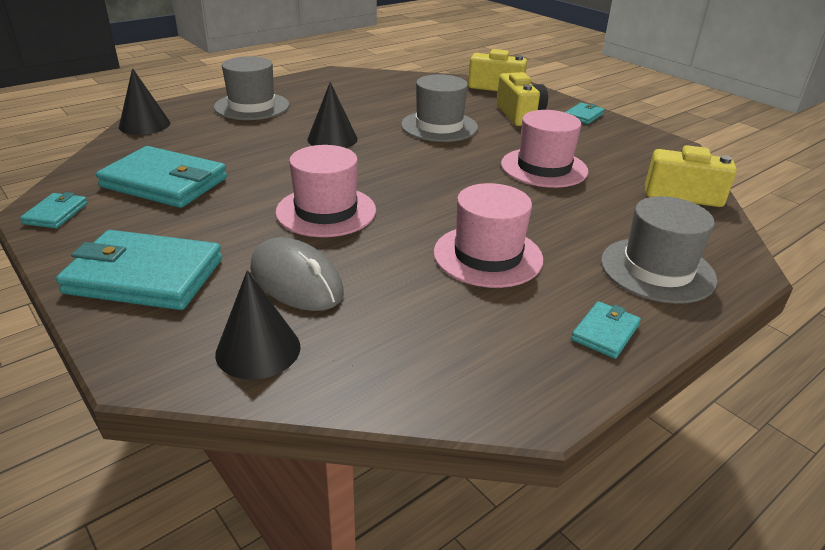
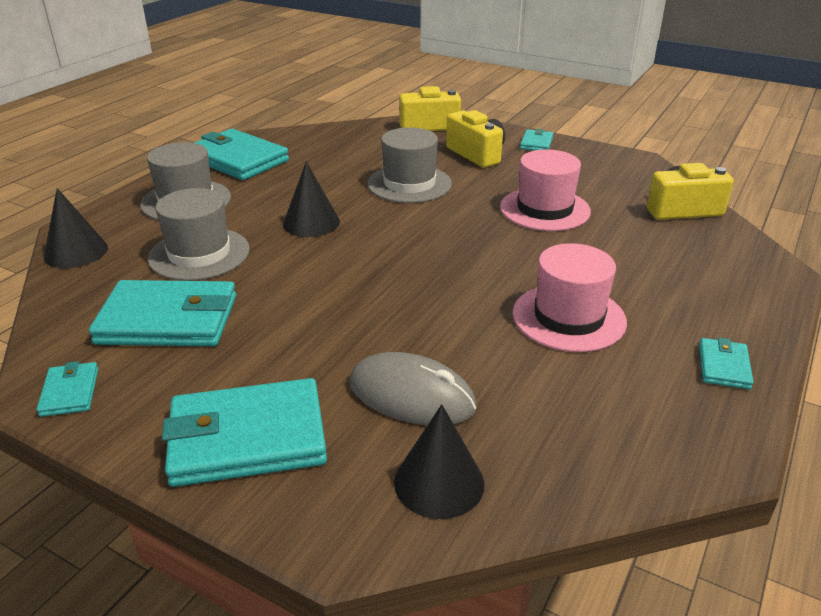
camera: 20 degrees left, 0 degrees up
pink hat [275,145,376,237] -> none
grey hat [601,196,717,304] -> grey hat moved to [148,188,250,281]
none -> turquoise wallet [194,129,289,180]

